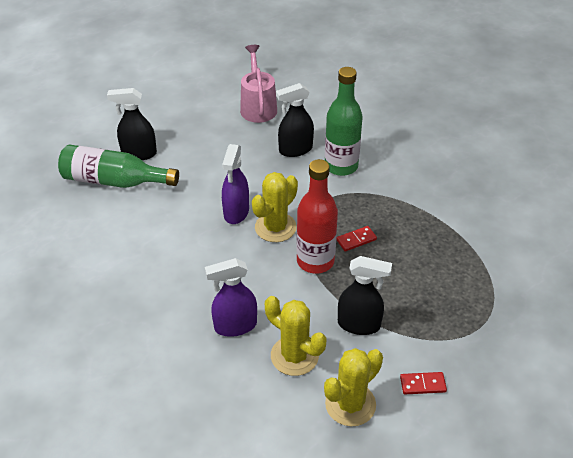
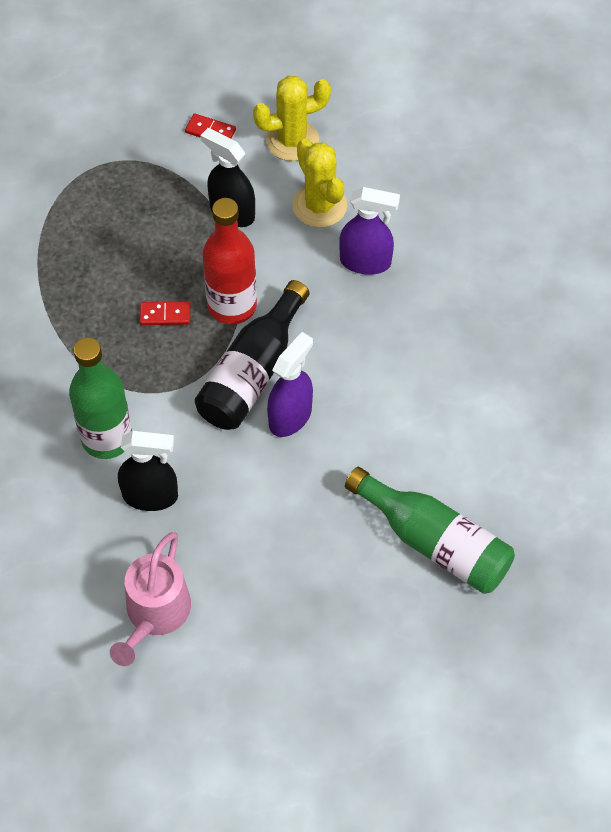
camera: 155 degrees left, 15 degrees up
black spray bottle [107,88,157,160] -> none
yellow cactus [252,172,298,242] -> black bottle [195,280,310,430]

